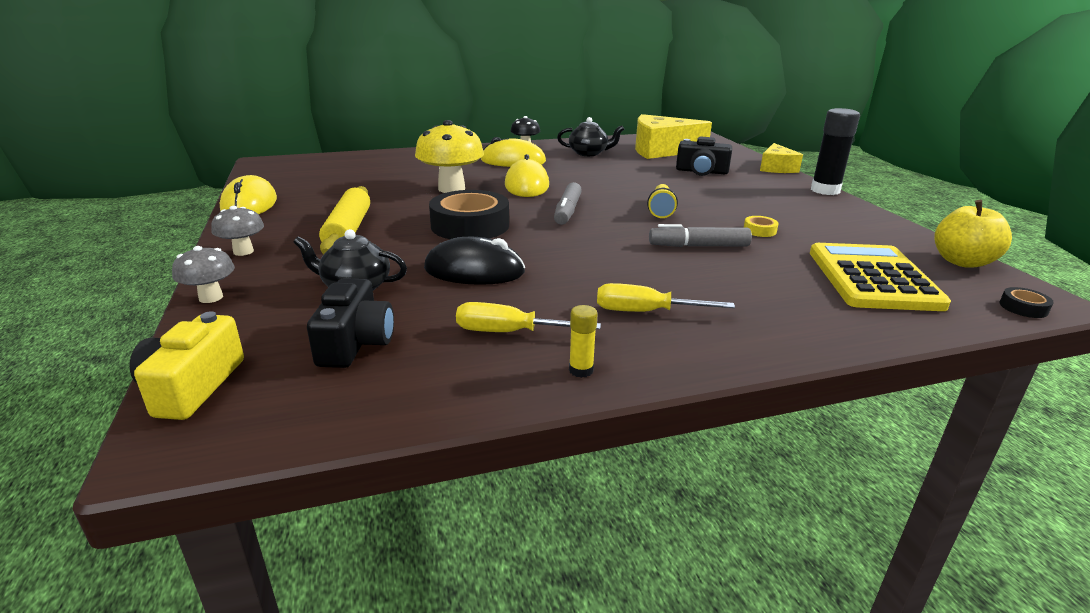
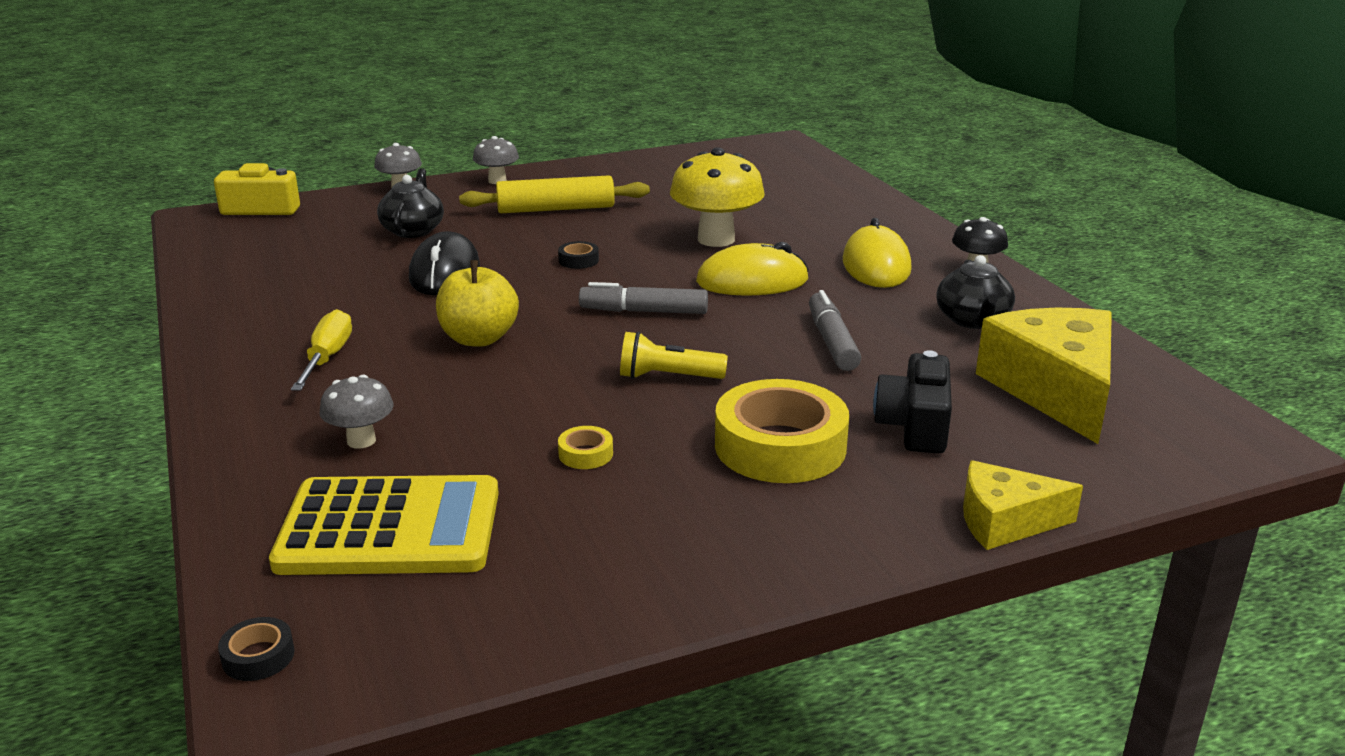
camera: 85 degrees right, 0 degrees up
yellow mouse [220,175,277,214] -> none
black camera [307,278,394,368] -> none
black tape [429,190,509,239] -> black tape [558,241,599,269], size x0.41
yellow screwdriver [456,302,601,332] -> none
yellow glue stick [569,305,598,378] -> none
grey marker [649,224,752,247] -> grey marker moved to [809,290,861,371]
black glue stick [811,108,860,195] -> none
yellow apple [934,200,1012,268] -> yellow apple moved to [436,260,519,347]
none -> grey mushroom [320,375,394,449]
none -> yellow tape [715,379,849,483]

